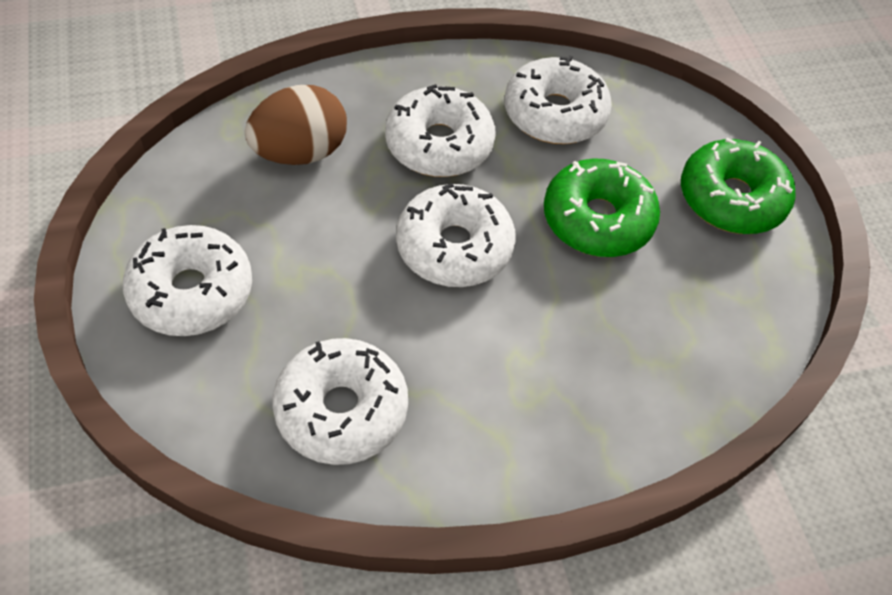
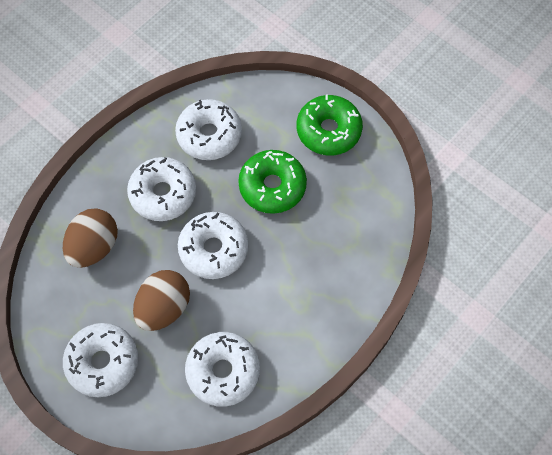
camera: 30 degrees left, 10 degrees up
none -> brown egg [133,270,190,331]

